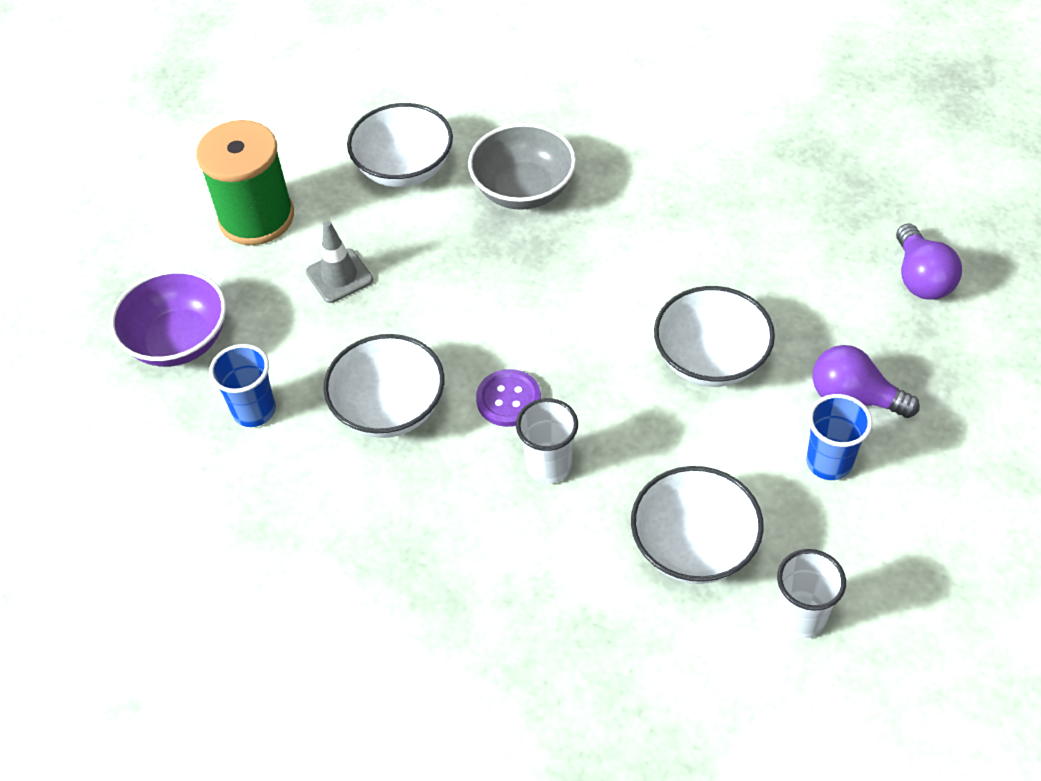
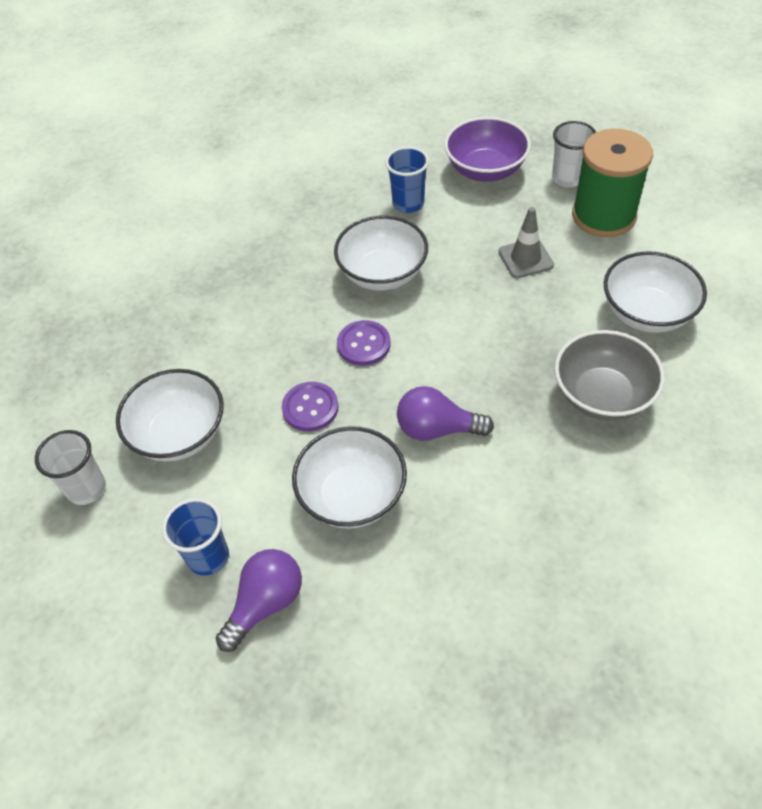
camera: 105 degrees right, 0 degrees up
white cup [516,398,578,484] -> white cup moved to [552,121,596,187]
purple light bulb [896,224,962,300] -> purple light bulb moved to [397,386,494,441]
none -> purple button [282,382,339,431]

